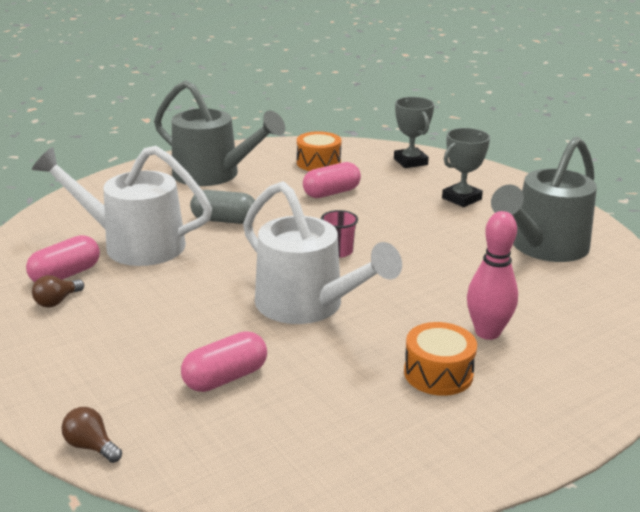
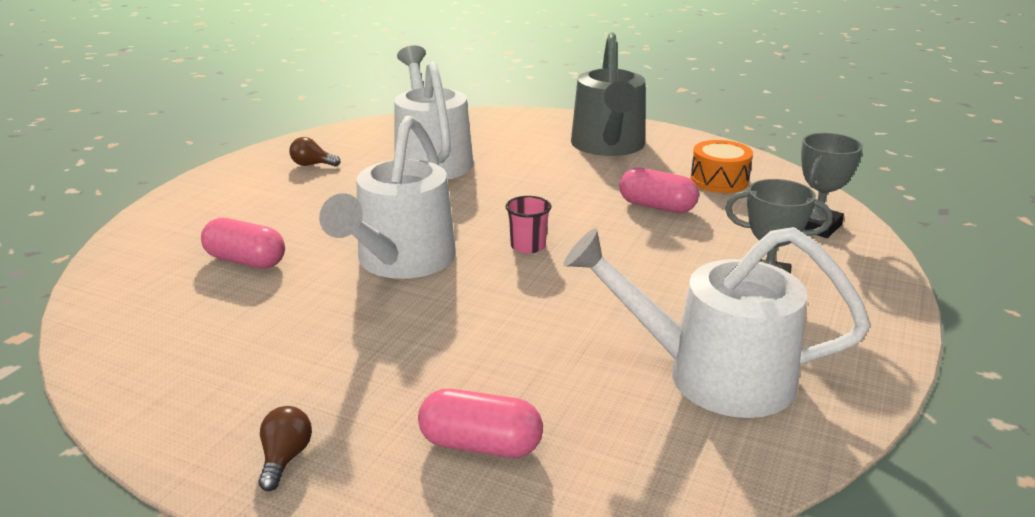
camera: 60 degrees right, 0 degrees up
pink capsule [26,235,100,282] -> pink capsule moved to [418,389,543,458]
brown light bulb [61,407,122,463] -> brown light bulb moved to [258,406,312,491]
grey capsule [190,190,255,224] -> none
orange drum [404,322,477,396] -> none
pink bowling pin [467,211,518,340] -> none
grey watering can [491,137,597,262] -> white watering can [563,227,870,418]

